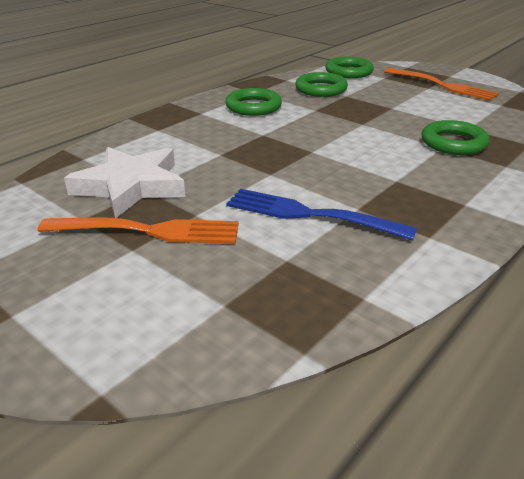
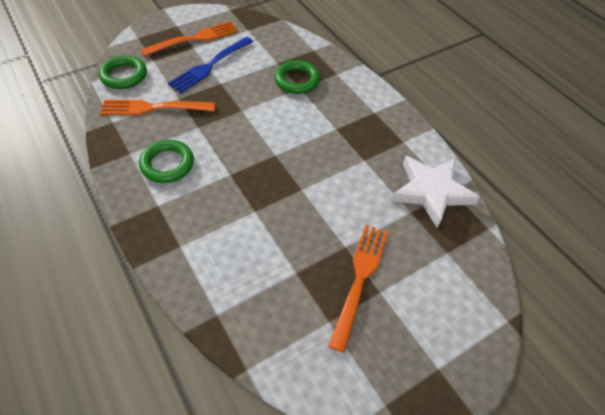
camera: 75 degrees left, 20 degrees up
white star [64,147,186,218] -> white star moved to [392,156,480,229]
blue fork [226,189,417,241] -> blue fork moved to [168,37,253,93]
green ring [295,72,348,97] -> orange fork [100,100,216,115]

